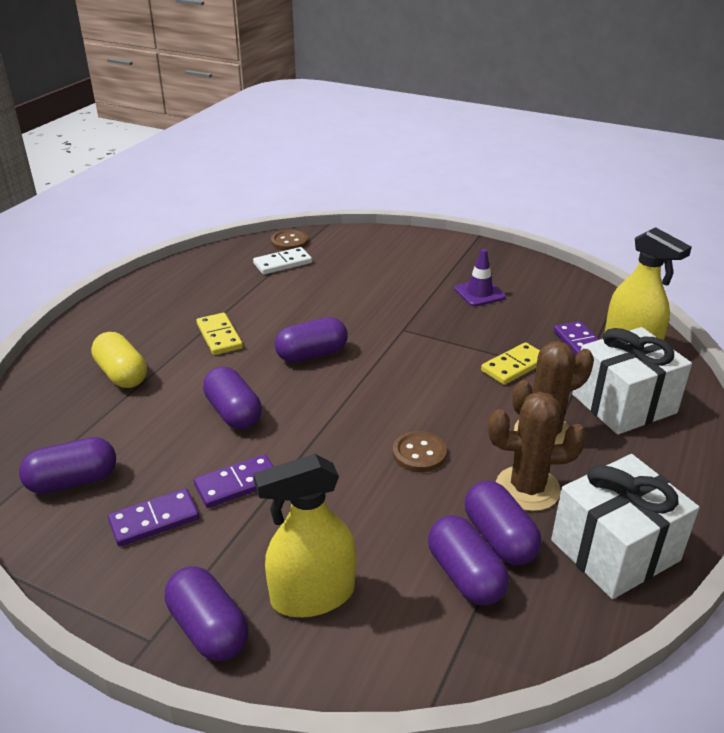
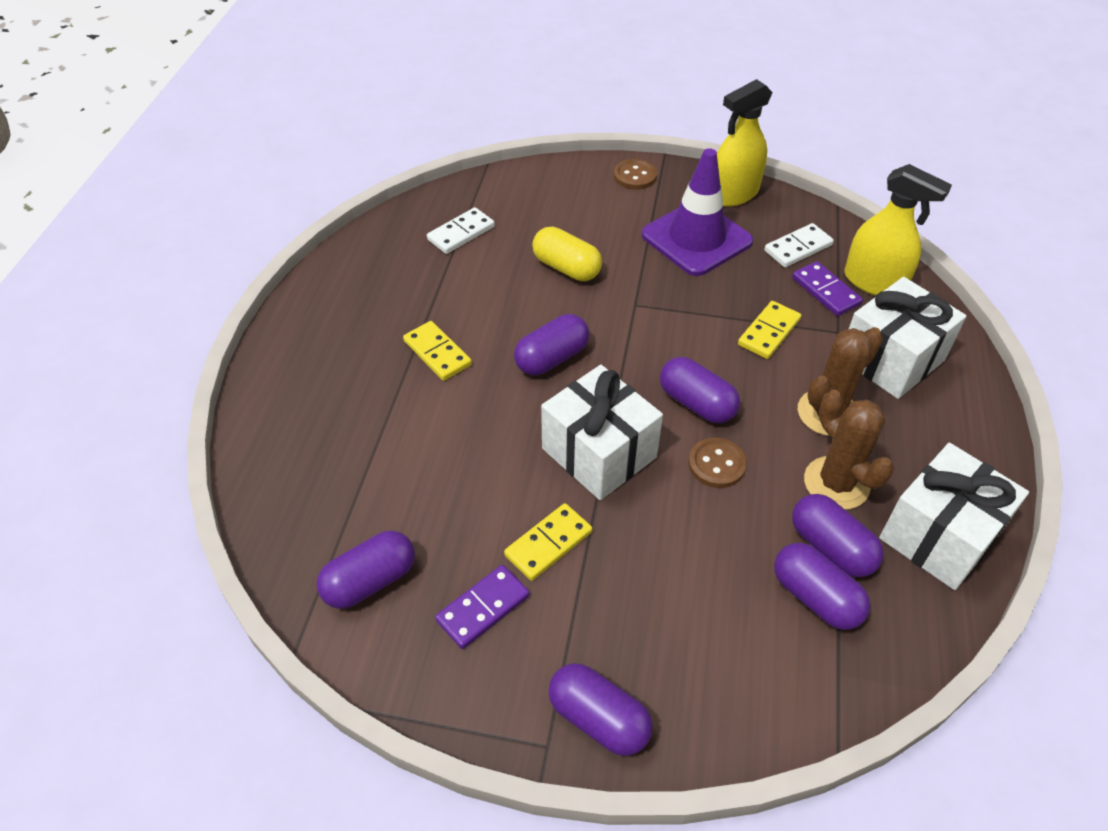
camera: 15 degrees left, 15 degrees up
yellow capsule [91,332,147,388] -> yellow capsule moved to [532,227,602,281]
purple domino [194,454,274,508] -> yellow domino [504,503,592,581]
purple capsule [203,367,262,429] -> purple capsule moved to [660,357,740,423]
yellow spray bottle [253,454,356,617] -> yellow spray bottle moved to [717,79,773,207]
brown button [271,230,308,251] -> brown button moved to [614,159,657,190]
purple traffic cone [454,249,506,306] -> purple traffic cone [641,148,753,276], size x1.88
brown cactus [488,392,587,511] -> brown cactus turned 75 degrees clockwise [804,390,894,510]
none -> white gift [541,365,663,500]
none -> white domino [764,223,834,267]

